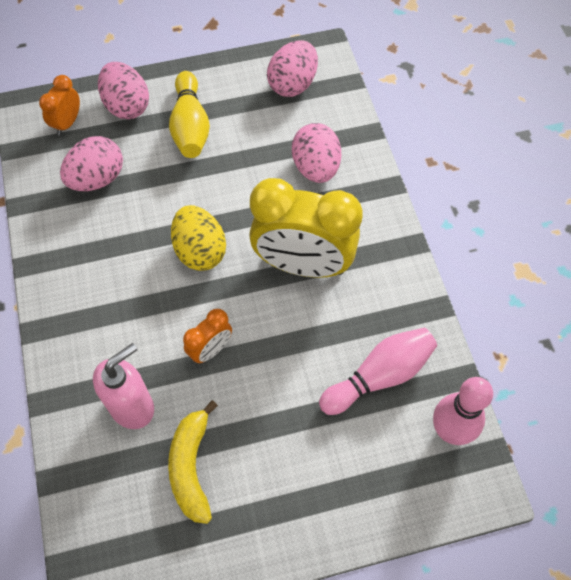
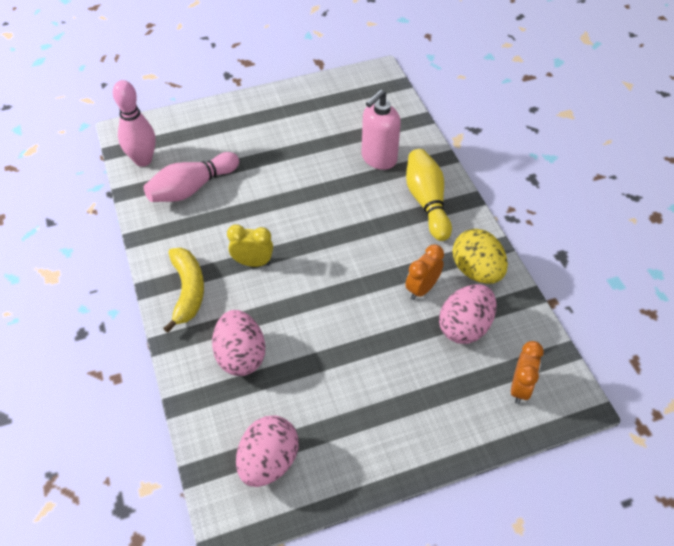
camera: 175 degrees right, 10 degrees down
pink egg [98,62,149,119] -> none
yellow banana [168,400,218,524] -> yellow banana moved to [163,248,204,333]
yellow bowling pin [169,71,210,158] -> yellow bowling pin moved to [406,149,452,241]
yellow egg [171,205,226,271] -> yellow egg moved to [452,229,508,284]
orange clock [183,309,232,364] -> orange clock moved to [405,244,444,300]
yellow clock [249,178,363,278] -> yellow clock [227,224,273,267], size x0.47

